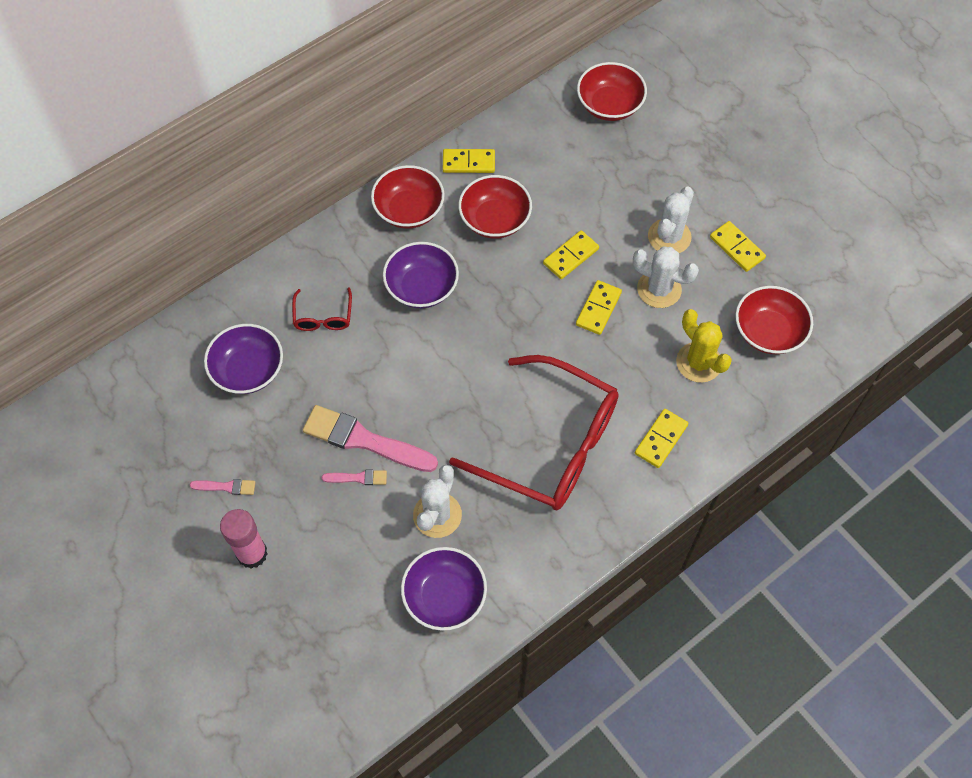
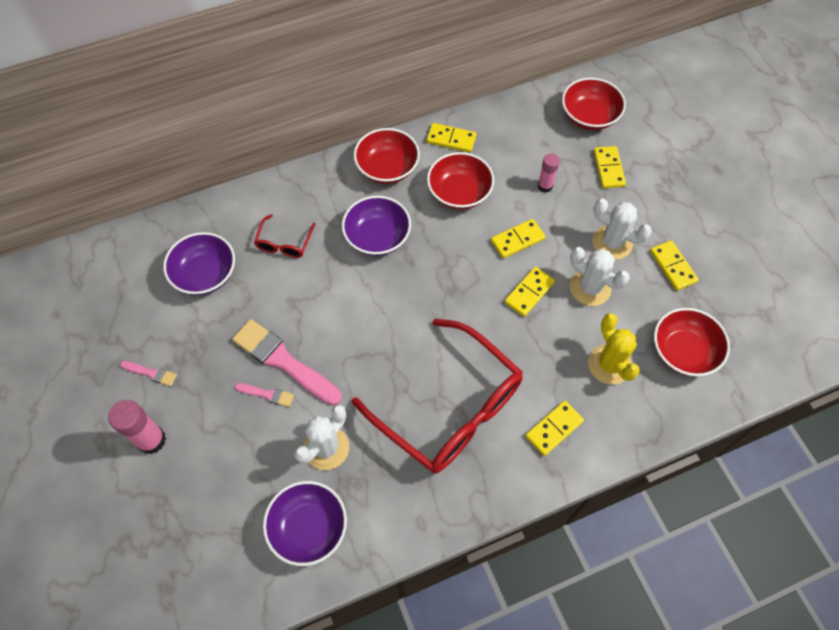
camera: 15 degrees right, 0 degrees up
white cactus [648,186,694,253] -> white cactus turned 75 degrees clockwise [593,198,652,260]
none -> pink glue stick [538,153,560,193]
none -> yellow domino [594,146,626,188]

